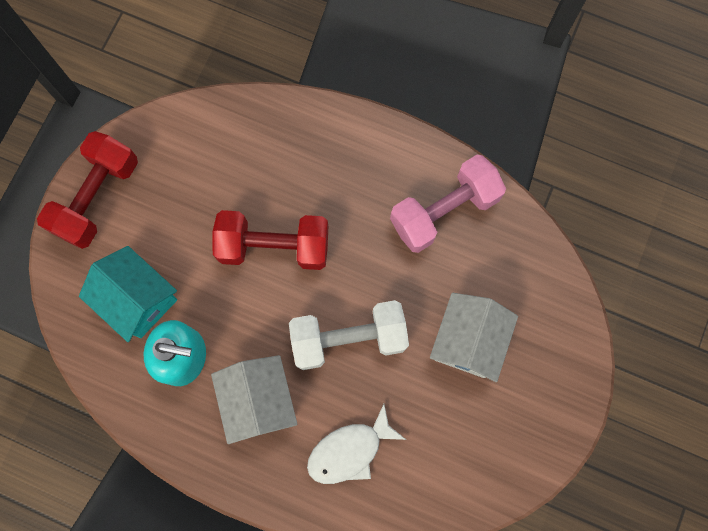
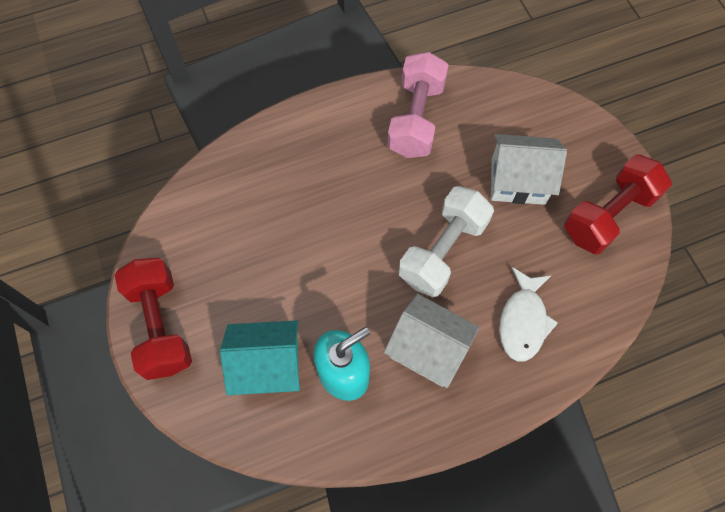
camera: 45 degrees left, 10 degrees down
red dumbbell [213,210,328,270] -> red dumbbell moved to [564,154,672,254]
white house [430,293,518,382] -> white house turned 60 degrees counterclockwise [491,134,567,205]

